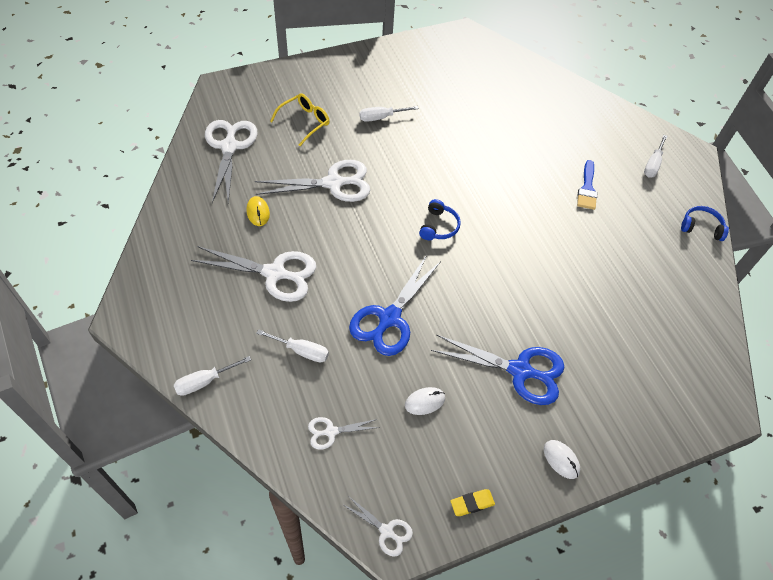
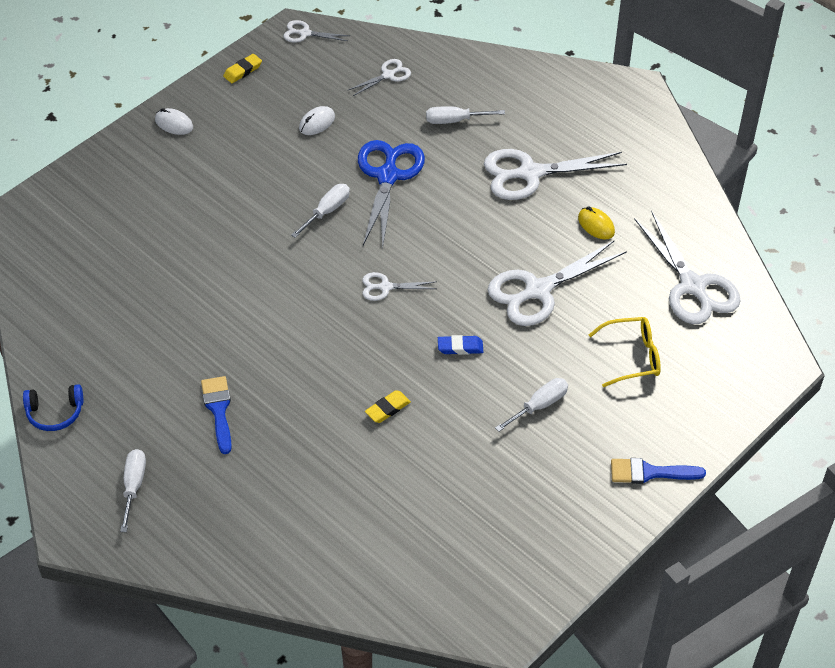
camera: 160 degrees right, 5 degrees down
white screwdriver [174,356,251,396] -> white screwdriver moved to [291,184,350,238]
yellow glasses [270,93,330,146] -> yellow glasses turned 120 degrees counterclockwise [589,317,661,387]
blue headphones [419,199,461,240] -> white scissors [362,272,436,301]
blue scissors [431,335,564,405] -> none
none -> yellow eraser [365,390,411,423]
none -> blue eraser [438,335,483,355]
none -> blue brush [611,458,706,484]

